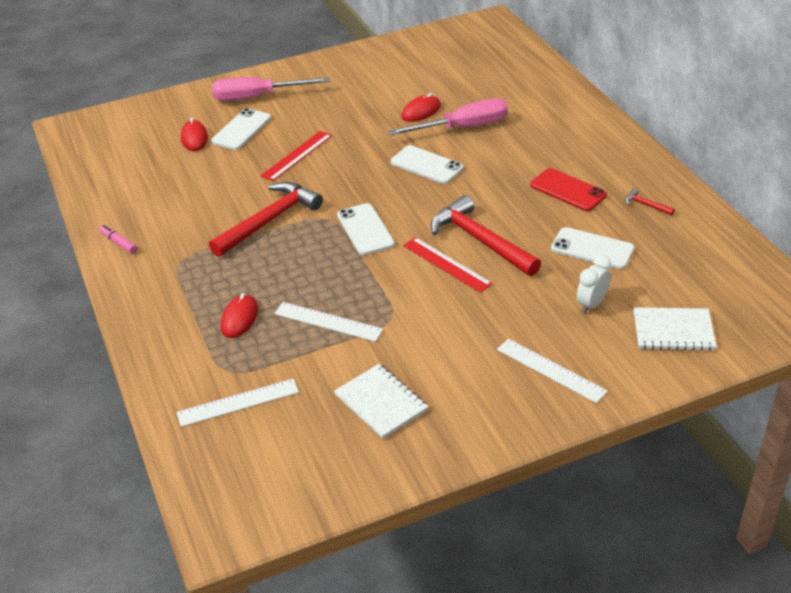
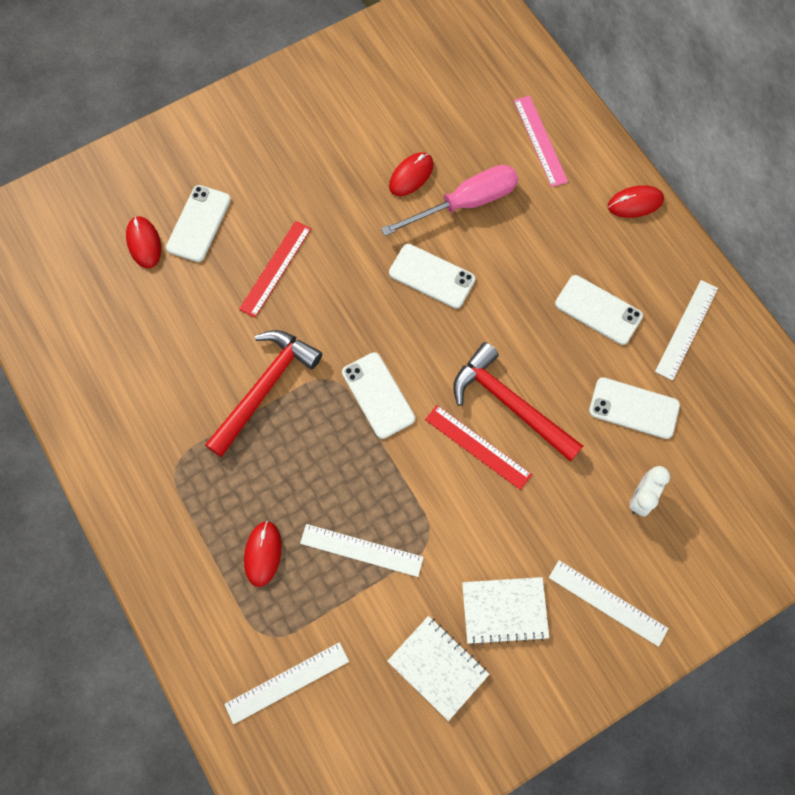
camera: 10 degrees left, 30 degrees up
pink marker [99,225,137,254] -> none
pink screwdriver [212,77,330,101] -> none
red phone [530,168,607,211] -> white phone [555,275,643,345]
red hammer [625,188,675,215] -> white ruler [655,280,718,381]
white notebook [634,307,717,351] -> white notebook moved to [462,577,549,645]
none -> pink ruler [514,95,568,187]
none -> red mouse [608,185,664,218]

